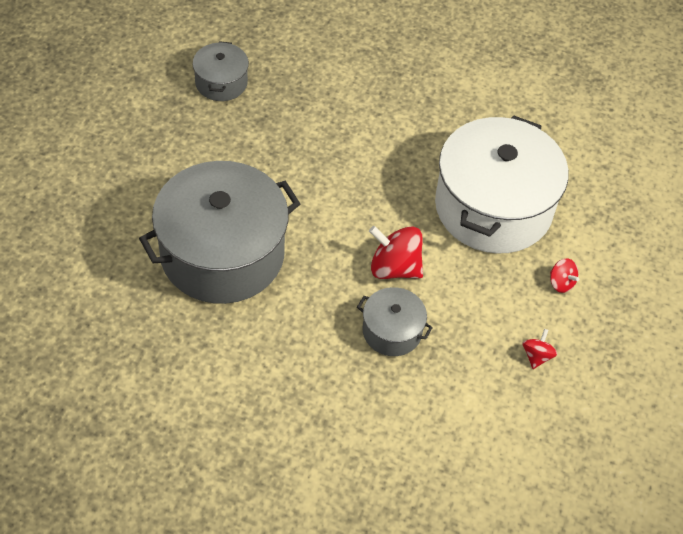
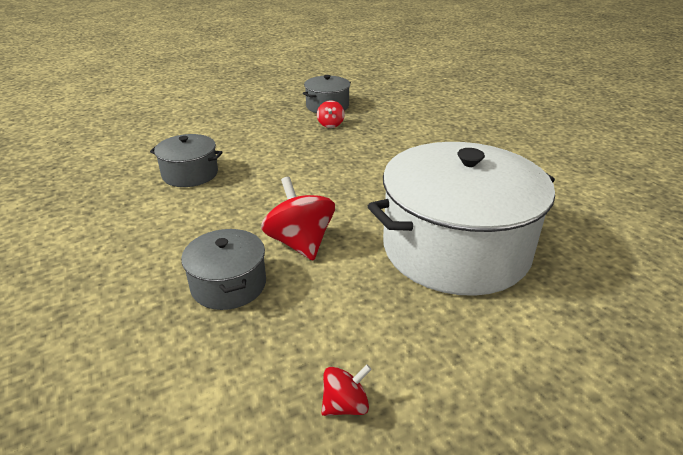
camera: 45 degrees right, 20 degrees down
grey pot [139,161,301,304] -> grey pot [150,134,222,187], size x0.47
red spinning top [550,259,579,293] -> red spinning top moved to [317,100,345,128]

